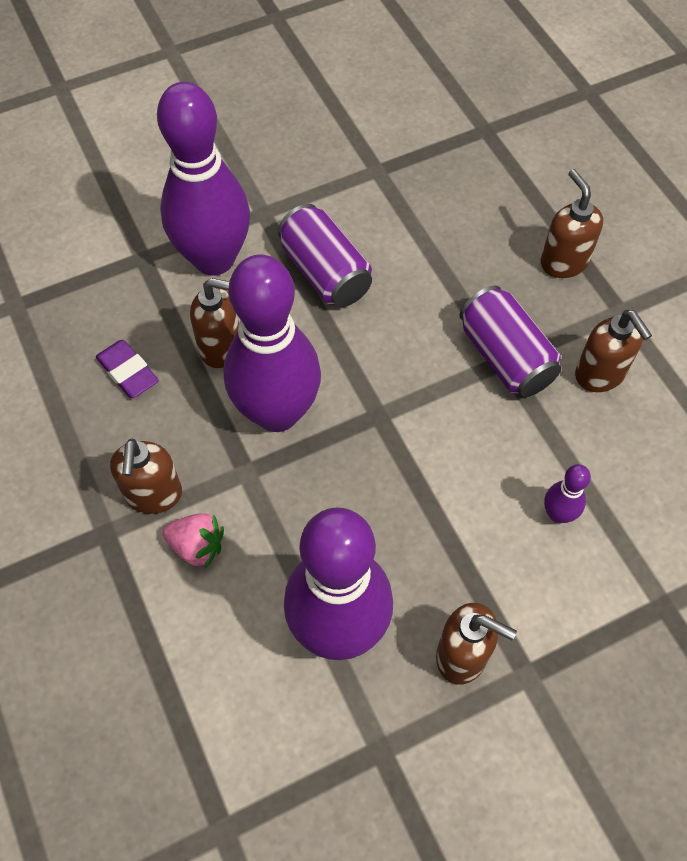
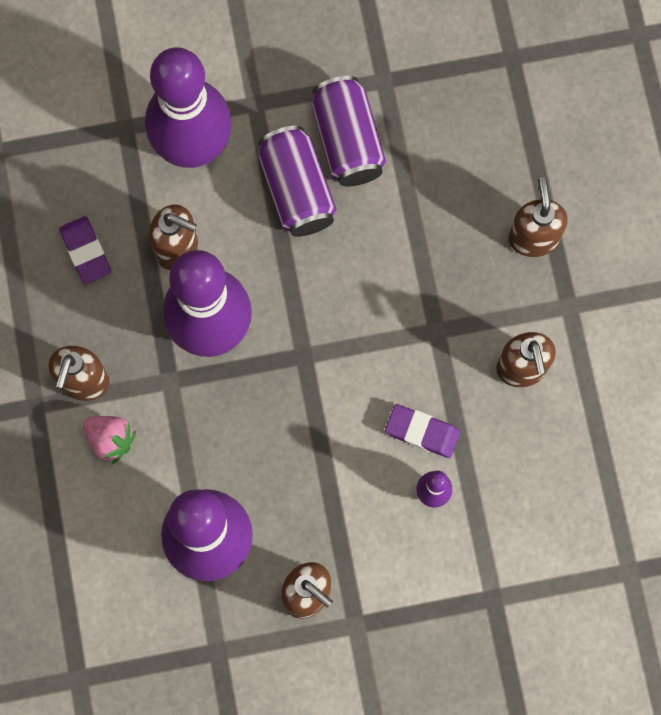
camera: 15 degrees right, 15 degrees up
purple can [460,286,561,397] -> purple can moved to [312,76,386,186]
none -> purple eraser [385,404,460,458]

